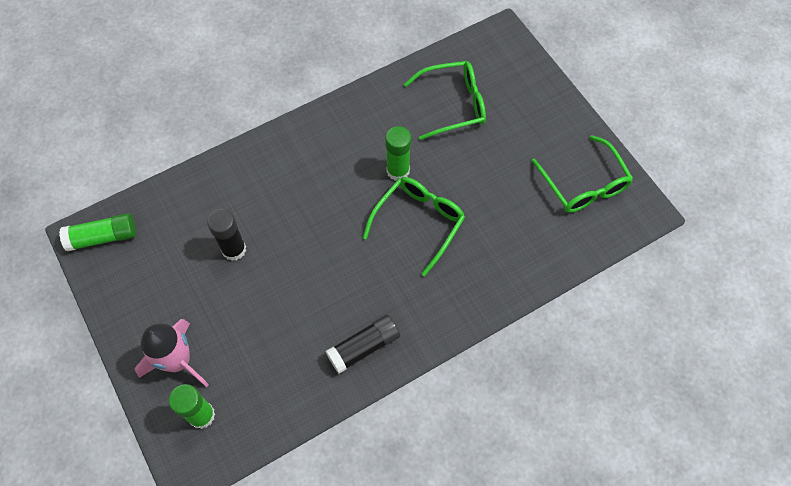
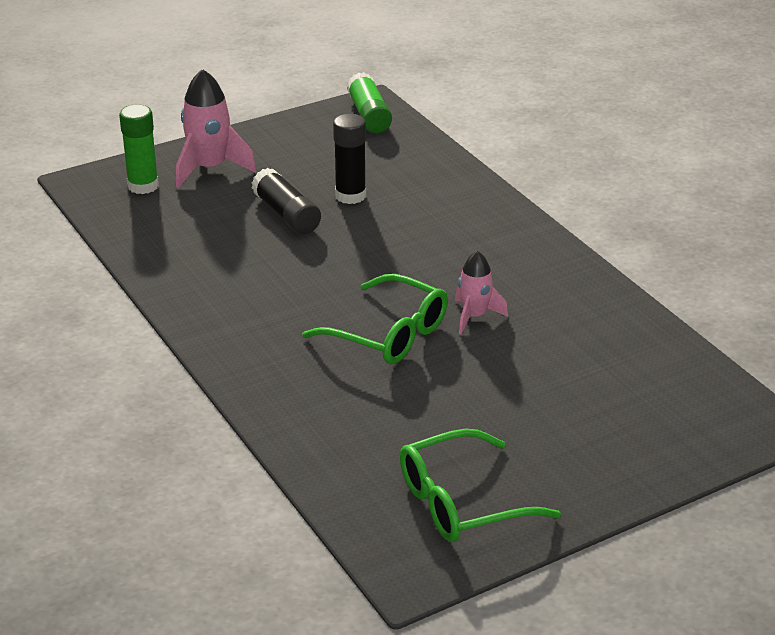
camera: 90 degrees right, 30 degrees down
black glue stick [326,315,400,374] -> black glue stick moved to [252,168,321,234]
green glue stick [385,126,411,181] -> pink rocket [455,251,508,334]
green glasses [404,61,486,140] -> none

